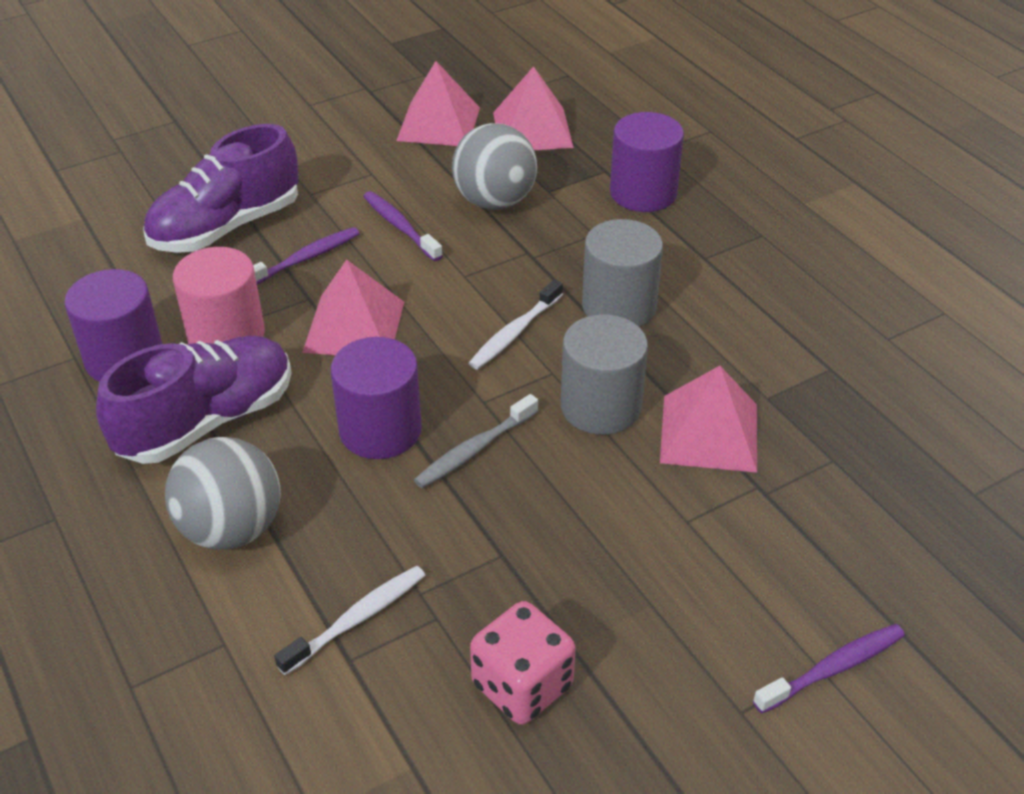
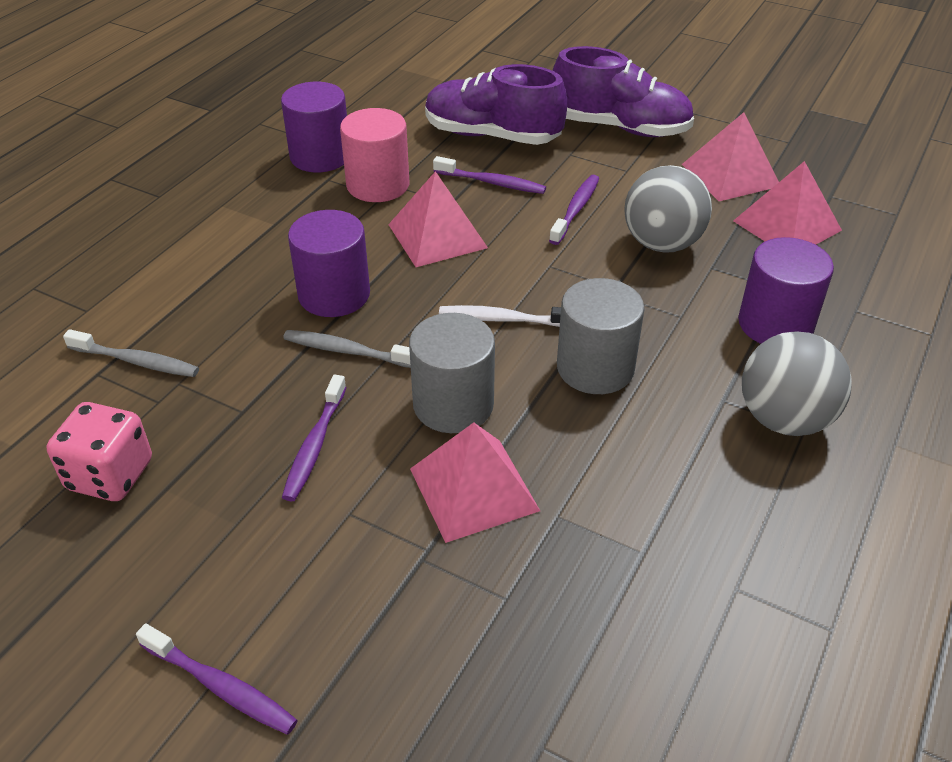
camera: 60 degrees right, 0 degrees up
purple shoe [96,335,292,464] -> purple shoe moved to [553,46,694,137]
grey ball [165,437,281,550] -> grey ball moved to [742,332,852,436]
white toothbrush [274,566,425,675] -> grey toothbrush [63,329,199,377]
none -> purple toothbrush [282,375,346,501]

